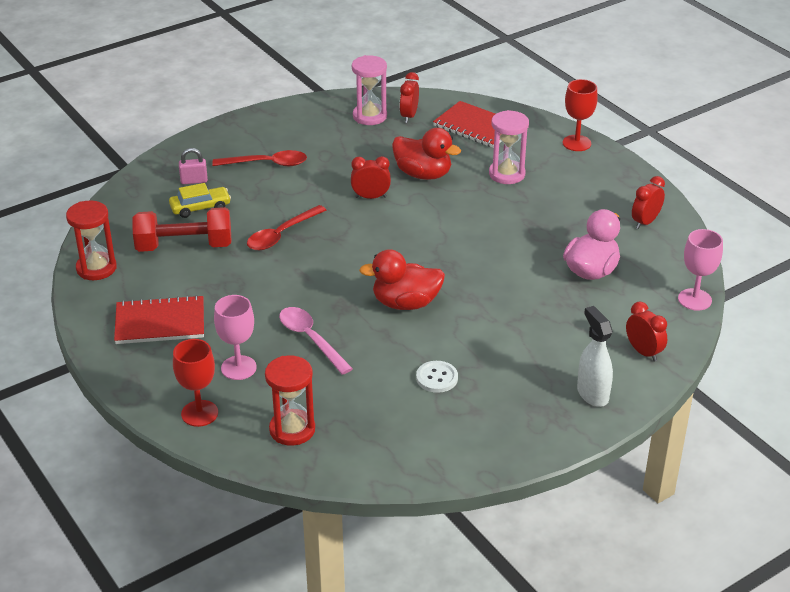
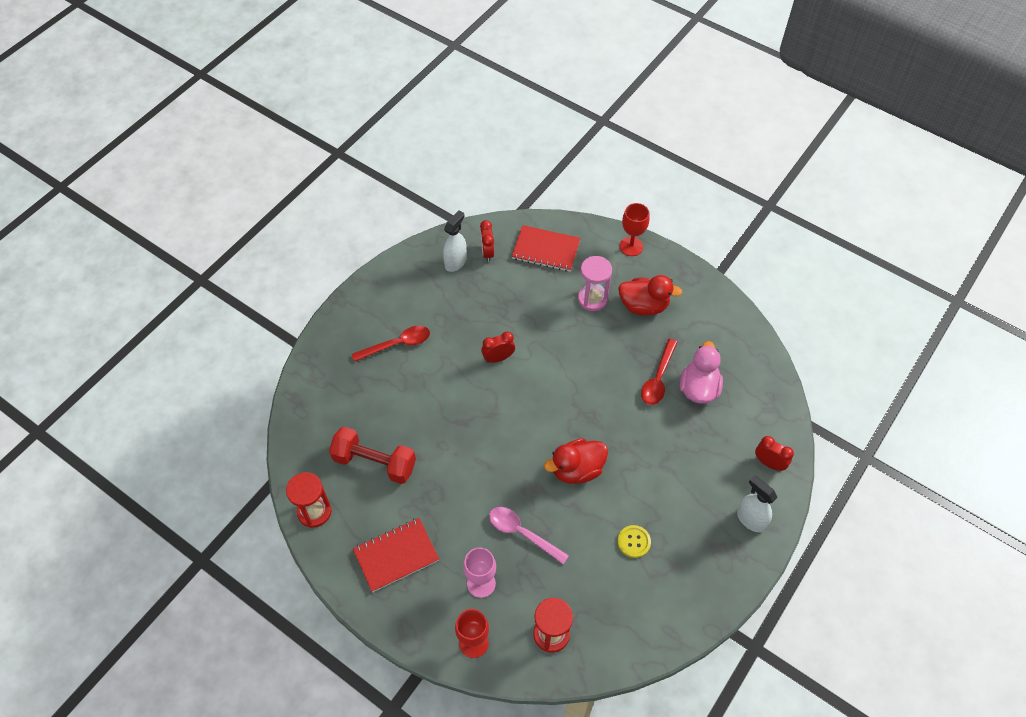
camera: 20 degrees left, 20 degrees up
red dumbbell [132,207,232,252] -> red dumbbell turned 45 degrees clockwise [329,427,416,484]
yellow car [169,183,231,218] -> none
pink padlock [179,148,208,184] -> none
red spoon [247,205,326,250] -> red spoon moved to [641,339,678,405]
pink hourglass [352,55,387,125] -> white spray bottle [443,210,467,272]
red duck [392,128,461,180] -> red duck moved to [618,275,682,315]
white button [416,361,458,393] -> yellow button [618,525,651,558]
red clock [632,176,665,229] -> none
pink goblet [678,229,723,311] -> none

